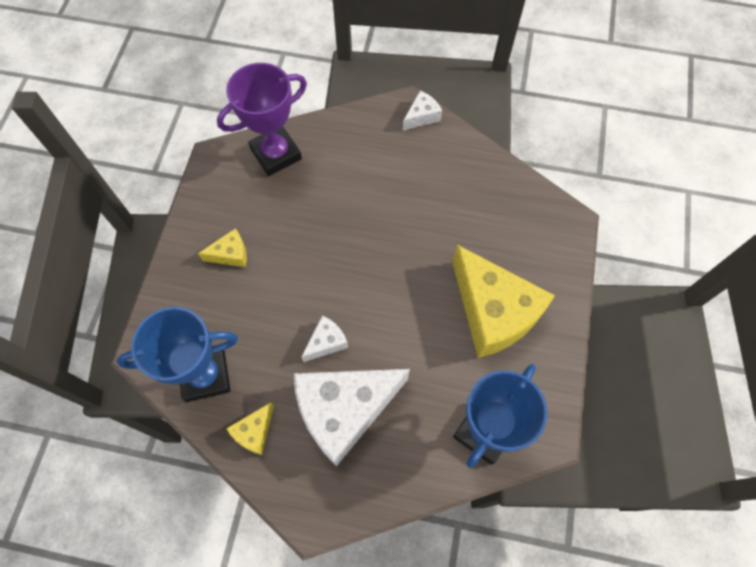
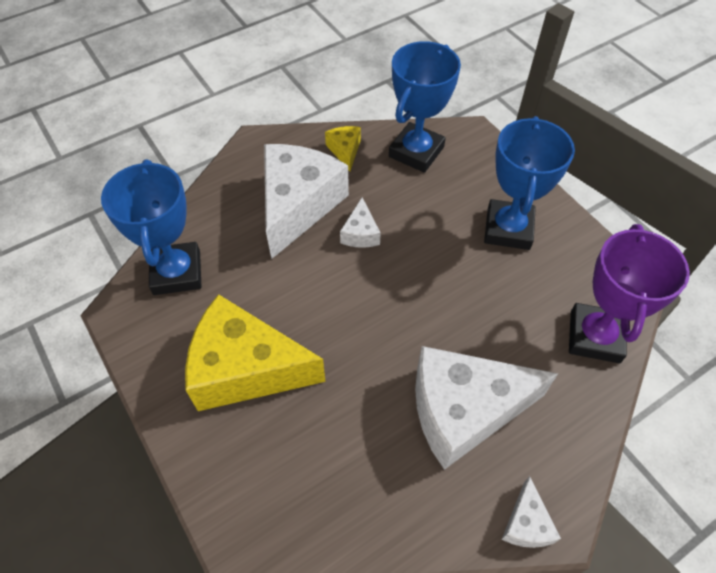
camera: 135 degrees right, 10 degrees down
yellow cheese [198,228,247,267] -> blue trophy [484,116,575,250]
none -> white cheese [415,346,558,470]

